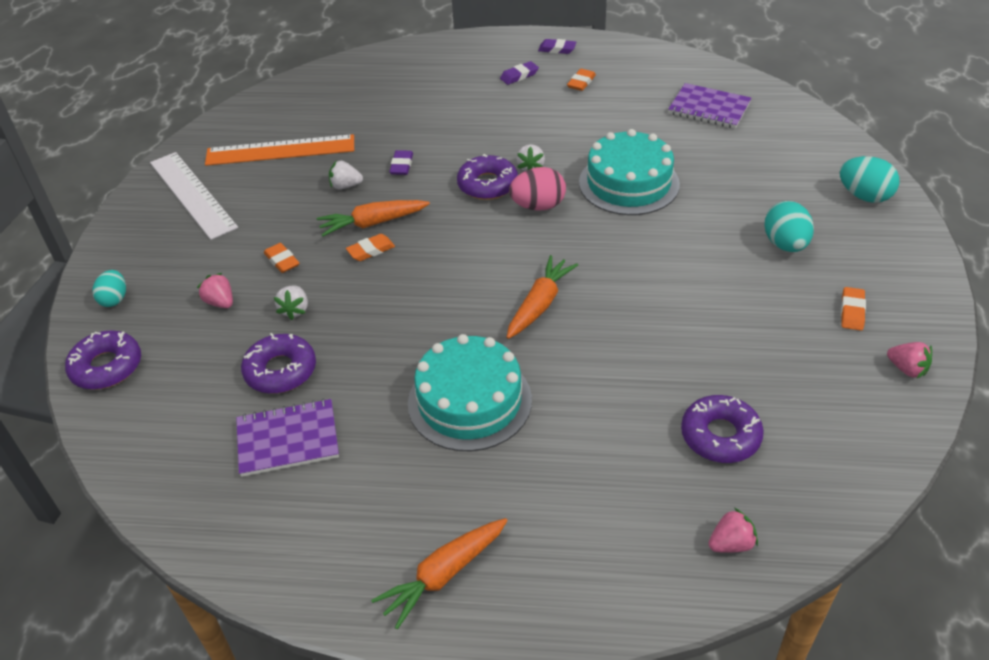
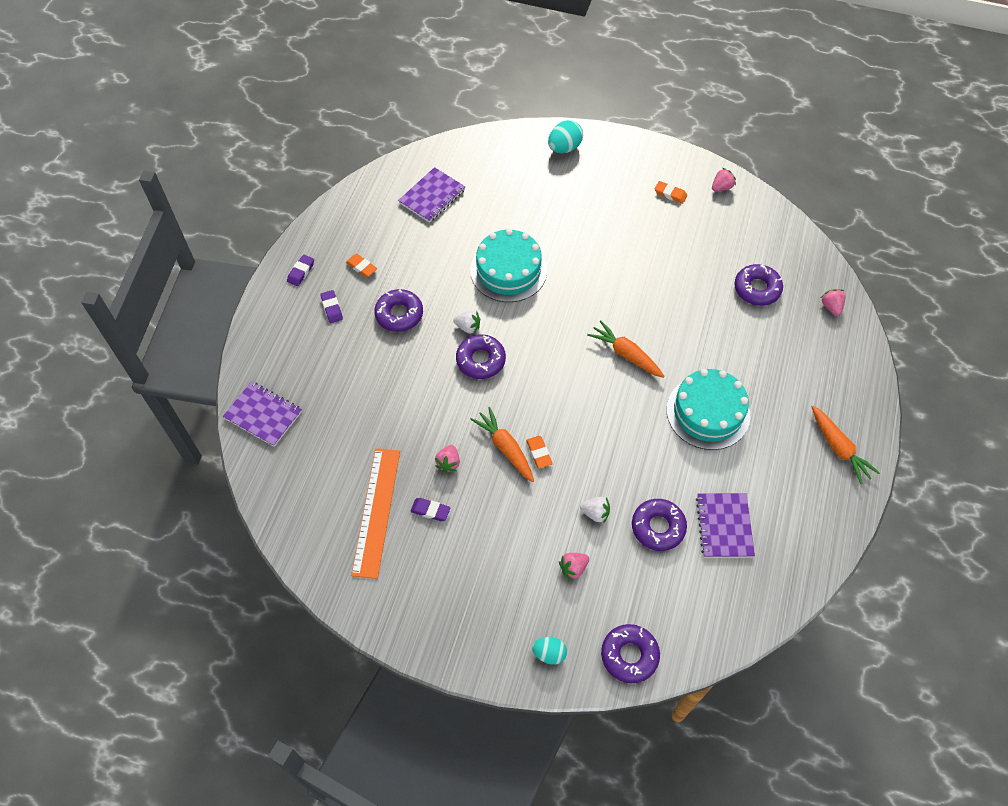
camera: 80 degrees left, 15 degrees up
white ruler [150,152,238,240] -> none
orange eraser [264,243,300,273] -> none
orange carrot [317,200,430,237] -> orange carrot turned 150 degrees clockwise [470,407,534,482]
white strawberry [329,160,363,189] -> pink strawberry [435,445,460,473]
purple eraser [389,150,413,175] -> purple eraser moved to [410,498,451,521]
pink egg [509,167,566,211] -> none
turquoise egg [764,201,814,252] -> none
none -> purple notebook [223,382,302,447]
none -> purple donut [374,289,423,332]

